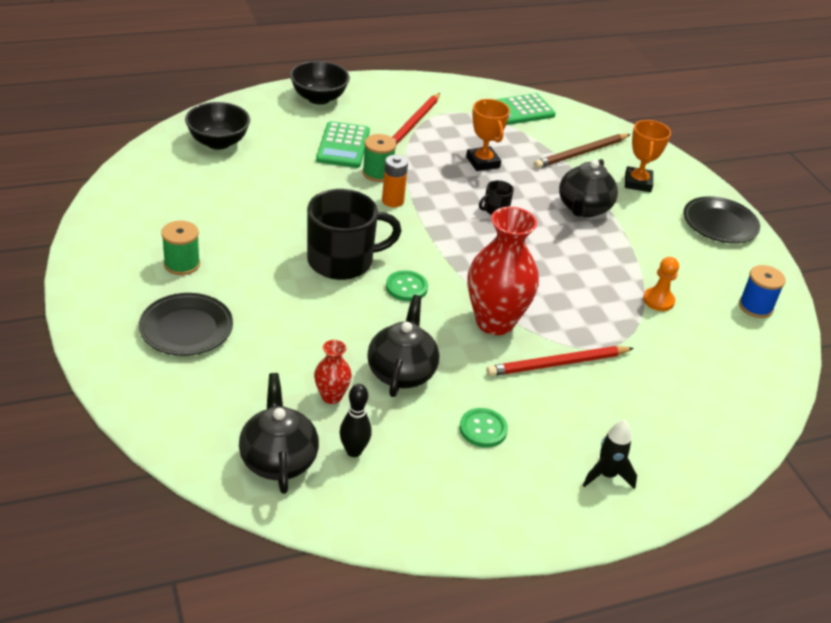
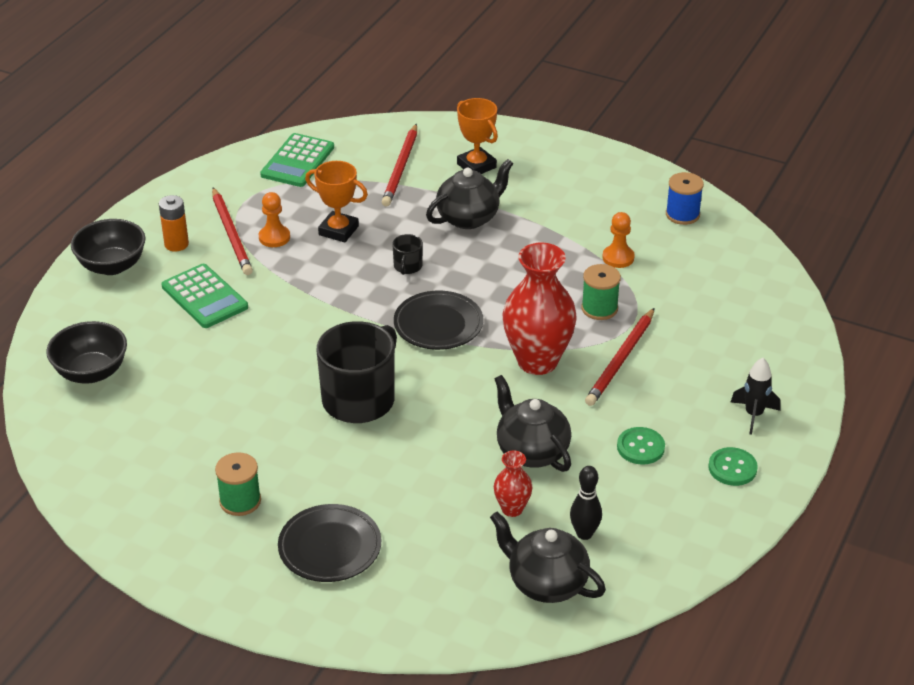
camera: 40 degrees left, 0 degrees up
green spool [362,134,396,182] -> green spool moved to [581,264,621,320]
orange battery [382,155,408,207] -> orange battery moved to [159,195,189,252]
green button [386,270,428,301] -> green button moved to [708,447,758,486]
brown pencil [534,134,630,169] -> red pencil [382,124,417,207]
black teapot [559,159,618,217] -> black teapot turned 105 degrees counterclockwise [426,159,514,229]
black plate [683,196,760,243] -> black plate moved to [394,291,483,350]
none -> orange pawn [259,192,290,247]

